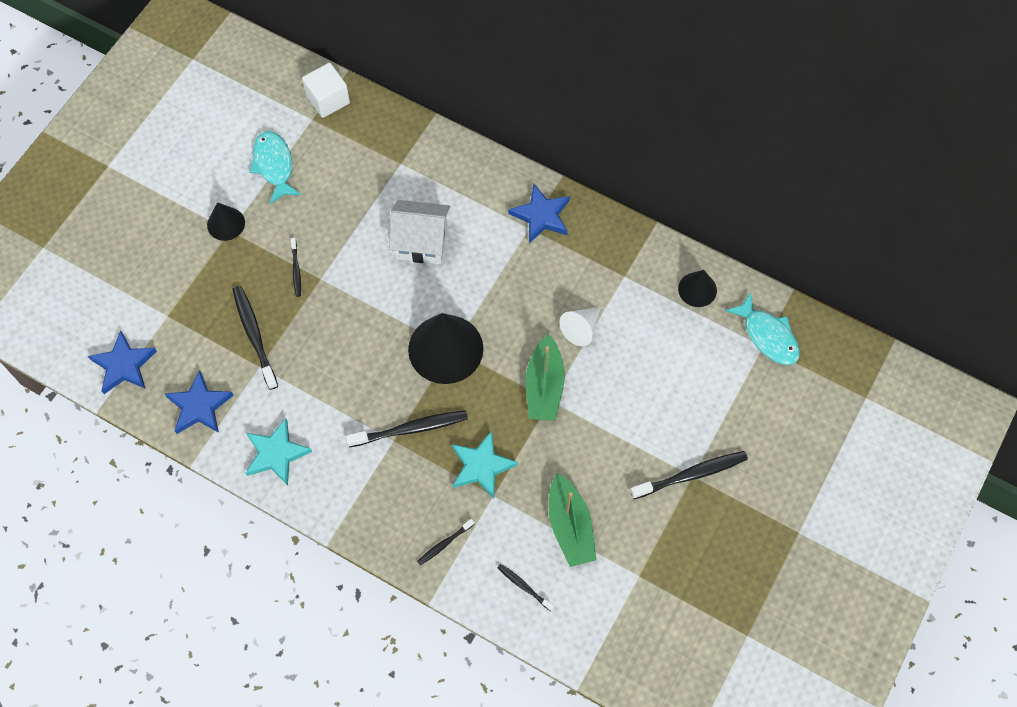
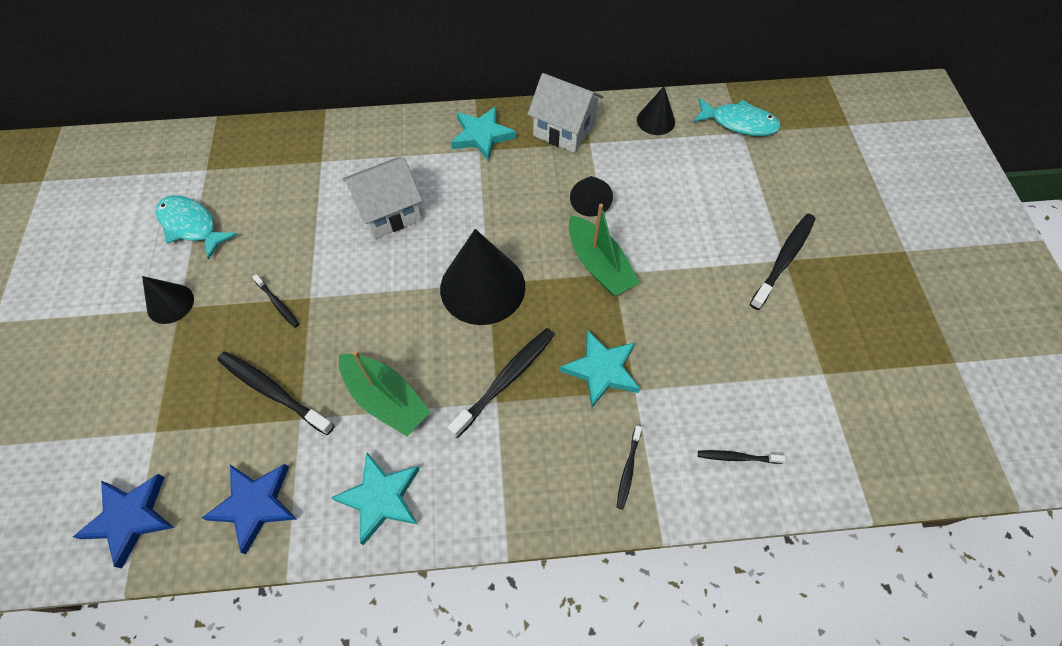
camera: 35 degrees left, 5 degrees down
white cube [302,63,350,118] -> none
blue star [508,184,570,243] -> turquoise star [451,106,516,161]
green boat [549,473,596,567] -> green boat moved to [339,351,430,436]
white cone [559,307,601,346] -> black cone [570,176,613,217]
none -> white house [528,73,604,153]

